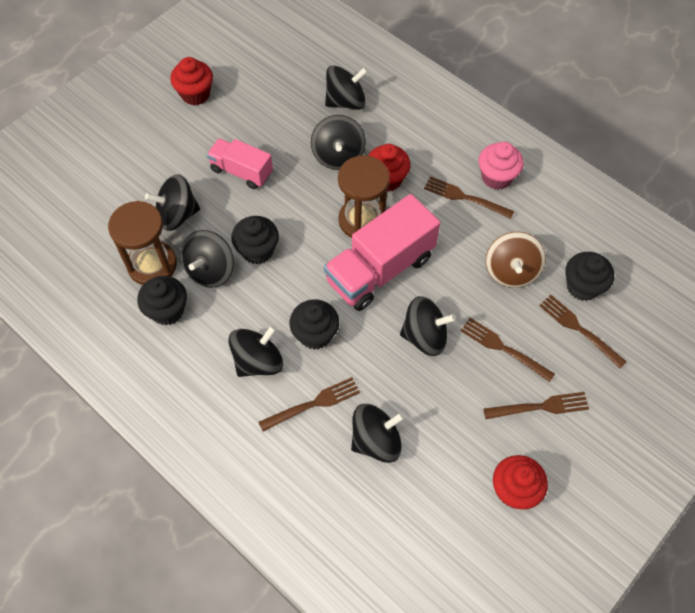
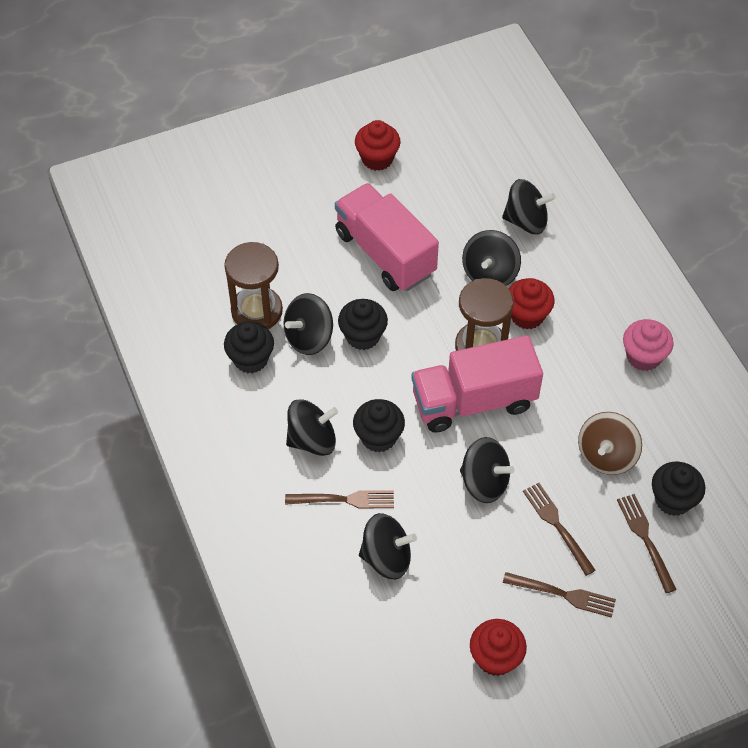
camera: 25 degrees right, 5 degrees down
black spinning top [145,174,200,231] -> none
pink truck [207,138,273,189] -> pink truck [335,183,439,291], size x1.69
brown fork [424,176,515,219] -> none

